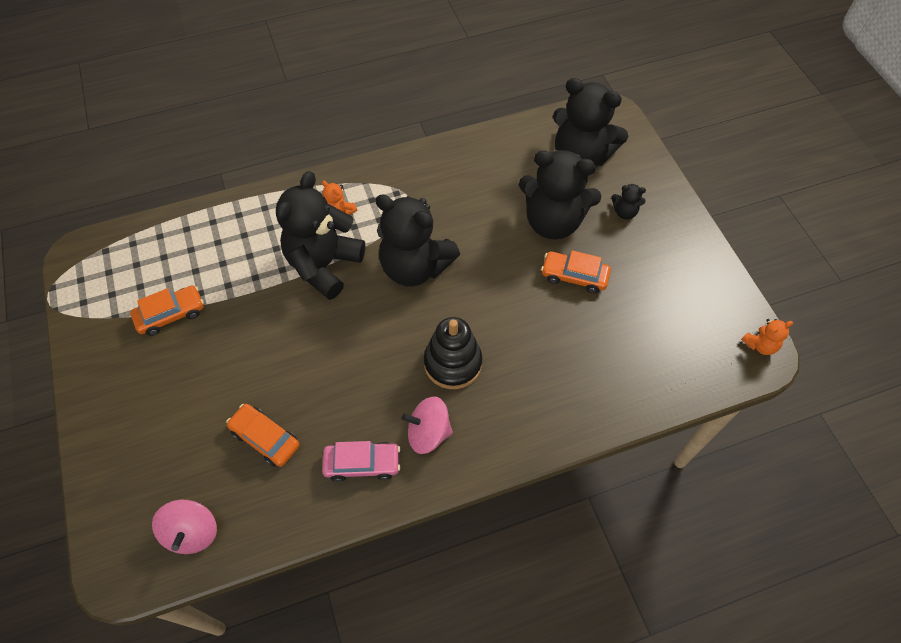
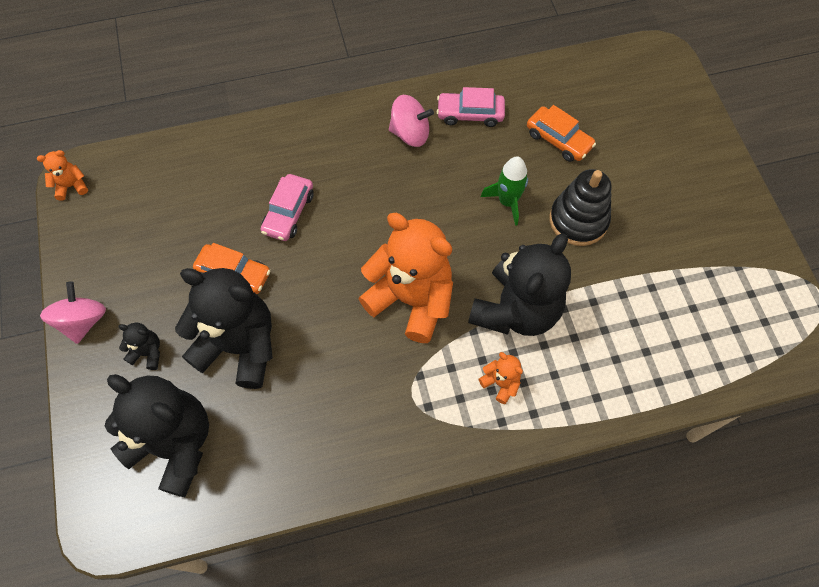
camera: 175 degrees left, 5 degrees up
orange car [130,285,204,336] -> none
pink spinning top [152,500,217,554] -> pink spinning top moved to [40,281,106,344]
black teddy bear [375,194,460,286] -> orange teddy bear [358,213,453,343]
black stacking toy [424,317,483,389] -> black stacking toy moved to [550,169,612,246]
none -> pink car [261,174,314,241]
none -> green rocket [481,156,528,226]

